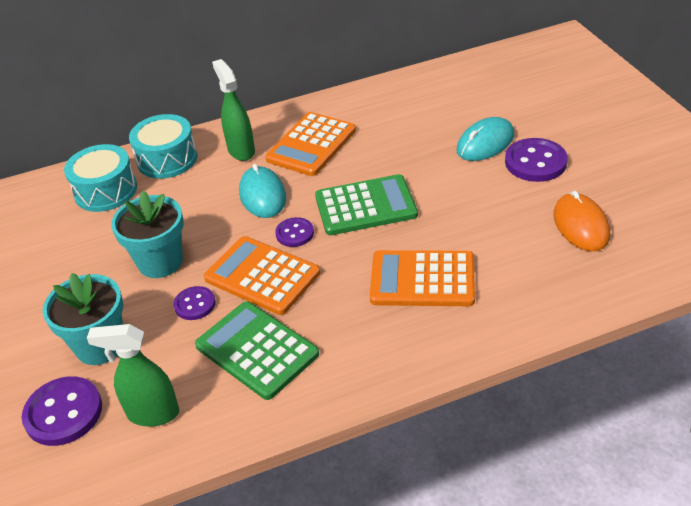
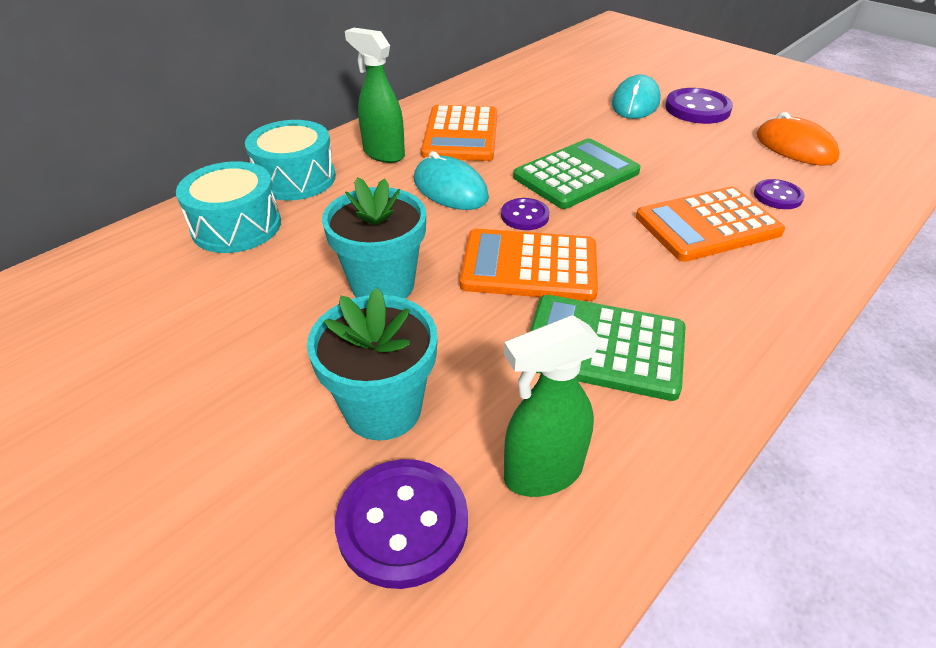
camera: 30 degrees left, 0 degrees up
purple button [173,286,215,320] -> purple button moved to [754,179,805,209]

